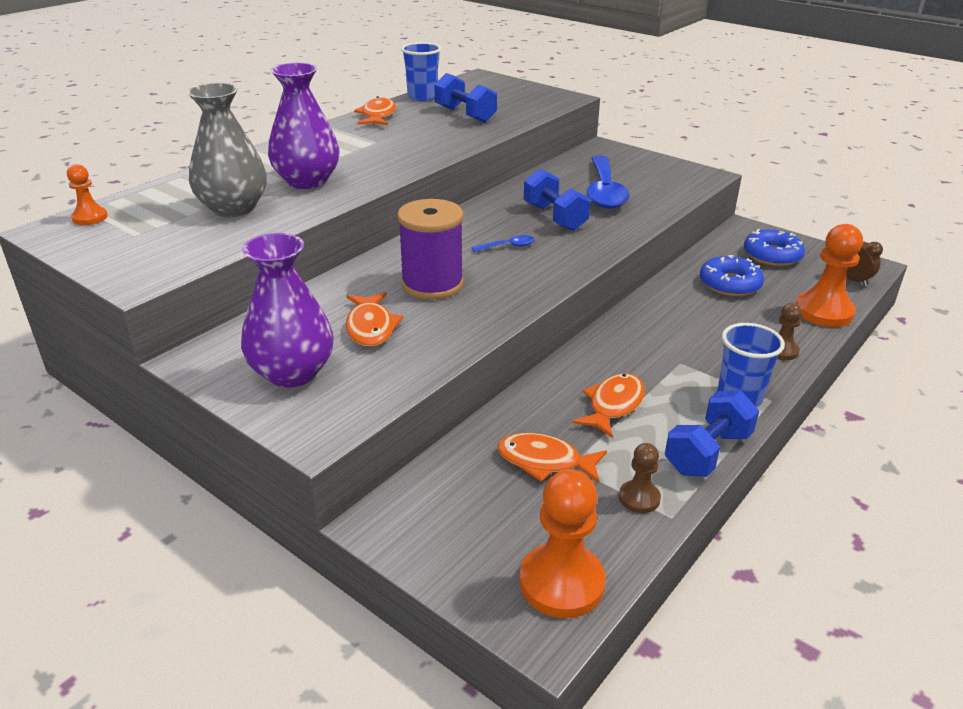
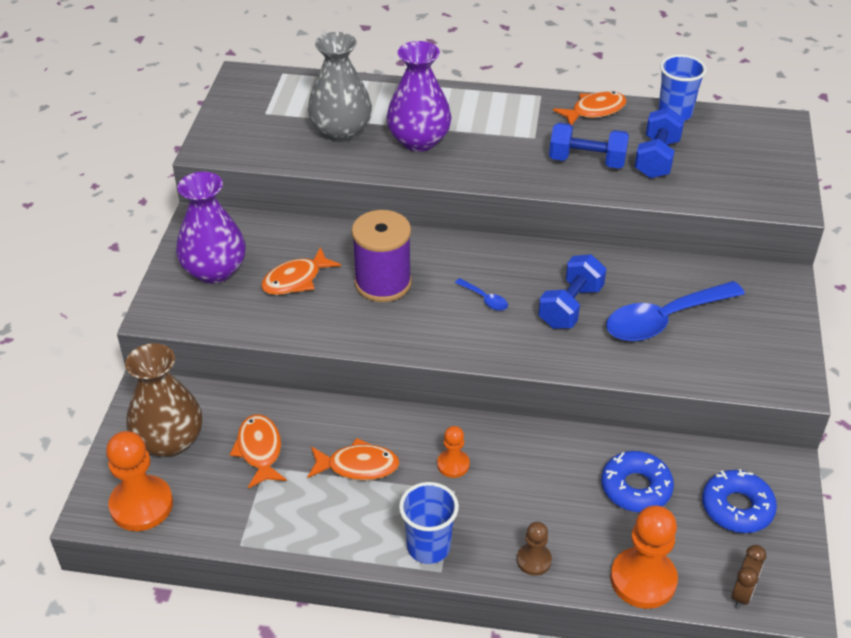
camera: 60 degrees right, 10 degrees up
orange pawn [67,164,108,225] -> orange pawn moved to [437,426,470,478]
brown pawn [619,443,661,513] -> none
blue dumbbell [665,390,759,477] -> blue dumbbell moved to [549,122,629,169]
none -> brown vase [125,343,202,457]

